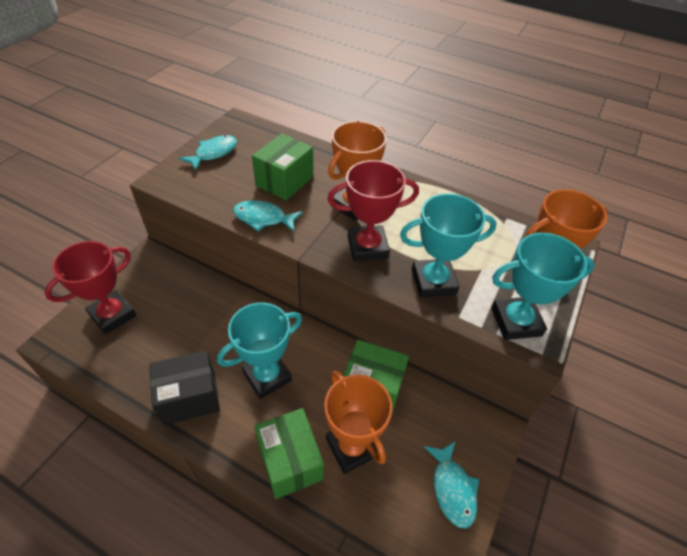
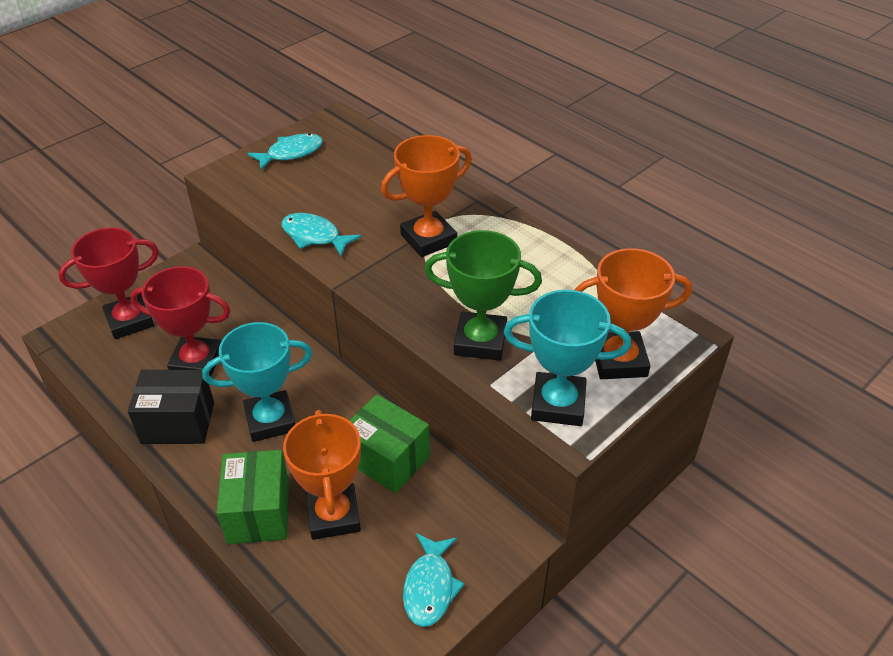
camera: 20 degrees right, 5 degrees down
green box [252,133,313,201] -> none
red trophy [328,160,419,262] -> red trophy moved to [130,266,231,377]
turquoise trophy [400,193,497,298] -> green trophy [424,230,542,361]

